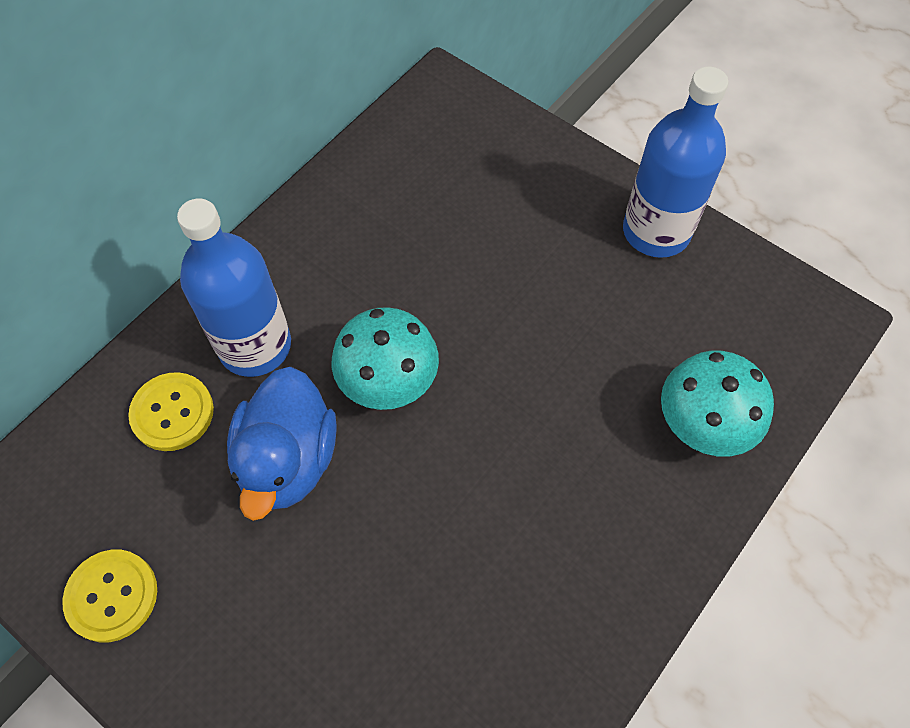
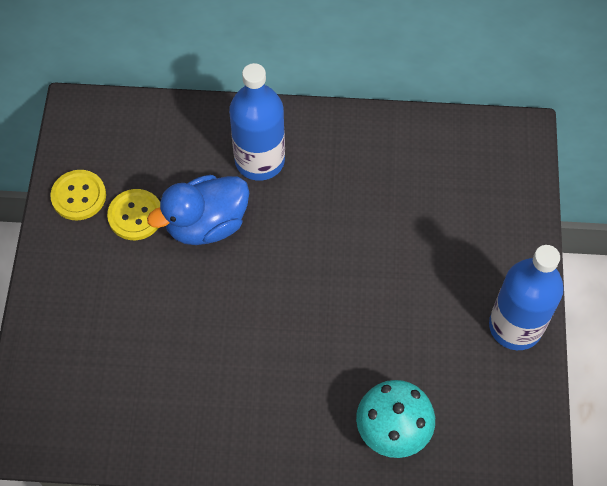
camera: 55 degrees right, 0 degrees up
yellow button [128,372,214,451] -> yellow button moved to [107,189,160,240]
turquoise mushroom [332,307,439,410] -> none

